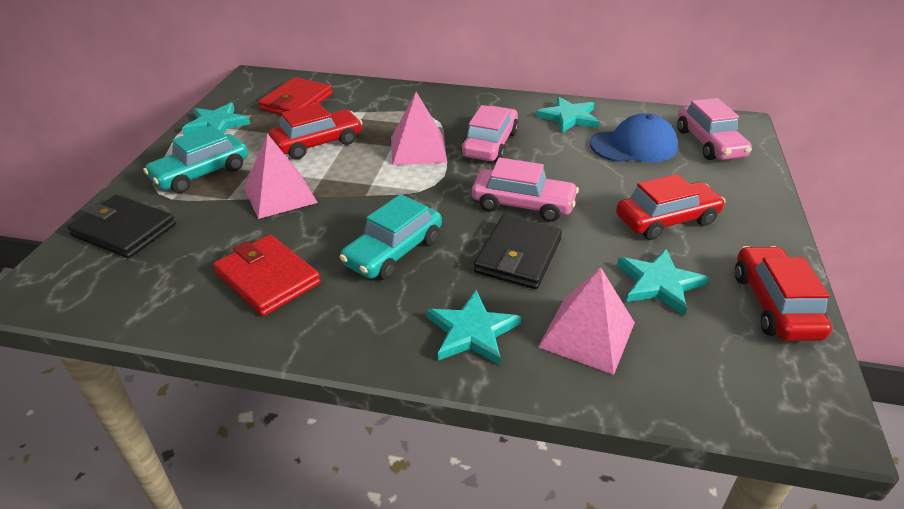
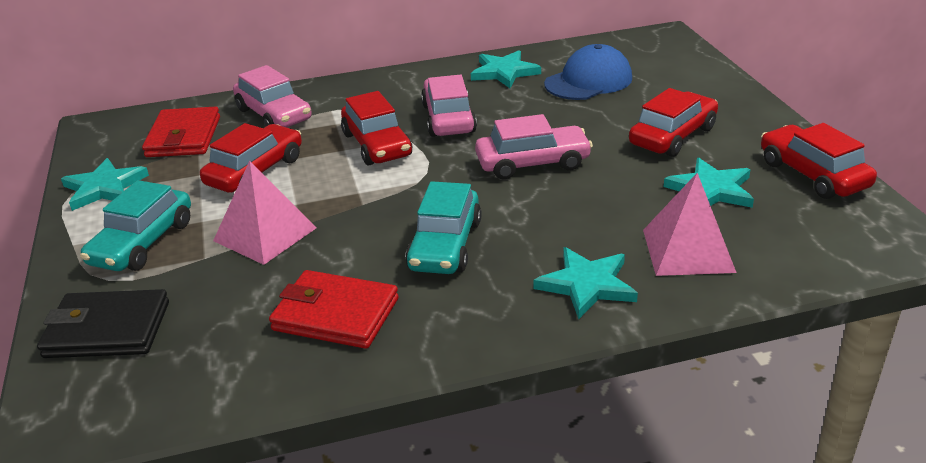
camera: 25 degrees left, 5 degrees down
pink pyramid [391,92,447,165] -> red car [341,91,412,165]
black wallet [474,215,562,289] -> none
pink car [677,98,752,160] -> pink car moved to [233,65,312,127]

